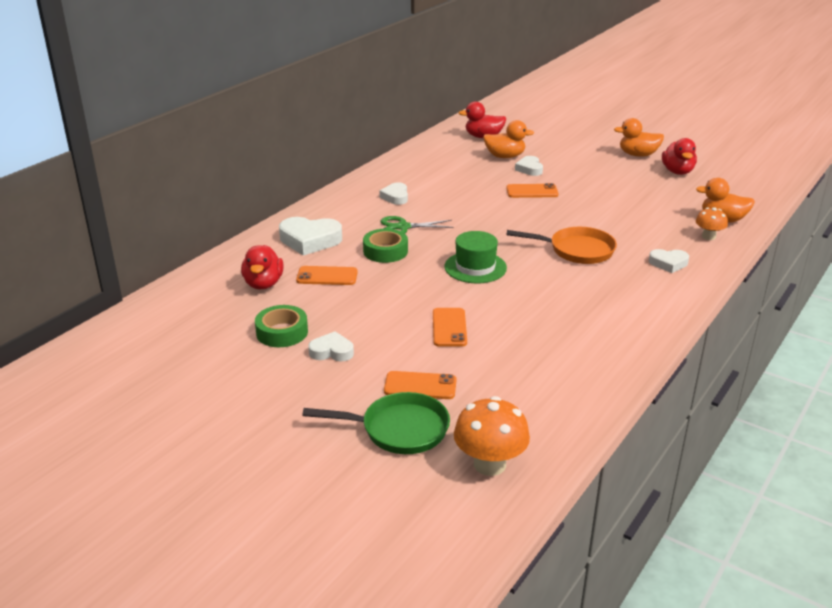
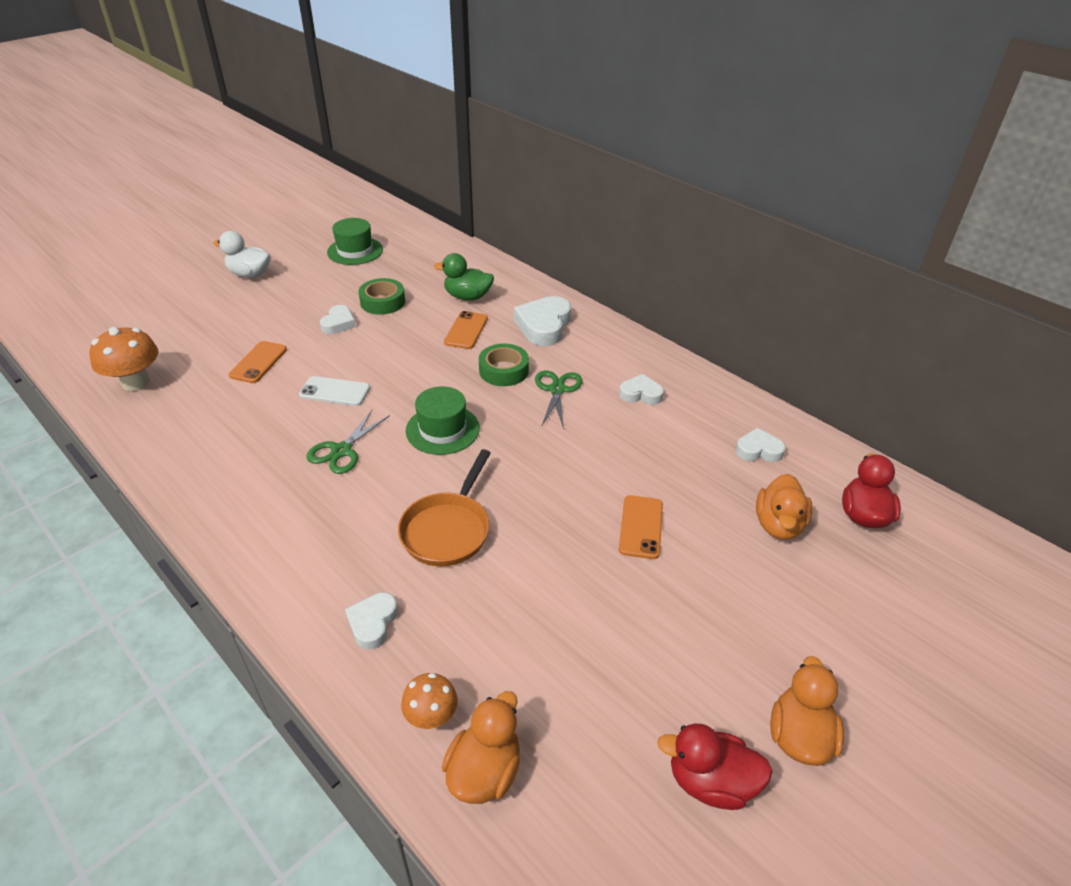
camera: 100 degrees right, 10 degrees up
red duck [241,245,284,289] -> green duck [434,253,494,301]
green pan [302,392,450,454] -> none
orange phone [433,308,467,347] -> white phone [299,376,370,406]
white heart [515,156,543,176] -> white heart moved to [735,428,786,462]
none -> white duck [213,231,270,278]
none -> green scissors [307,410,390,474]
none -> green hat [327,218,383,265]

